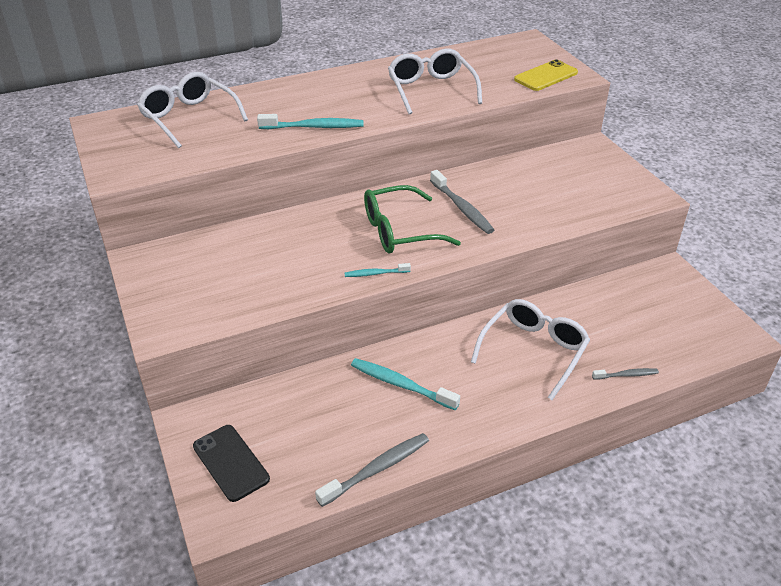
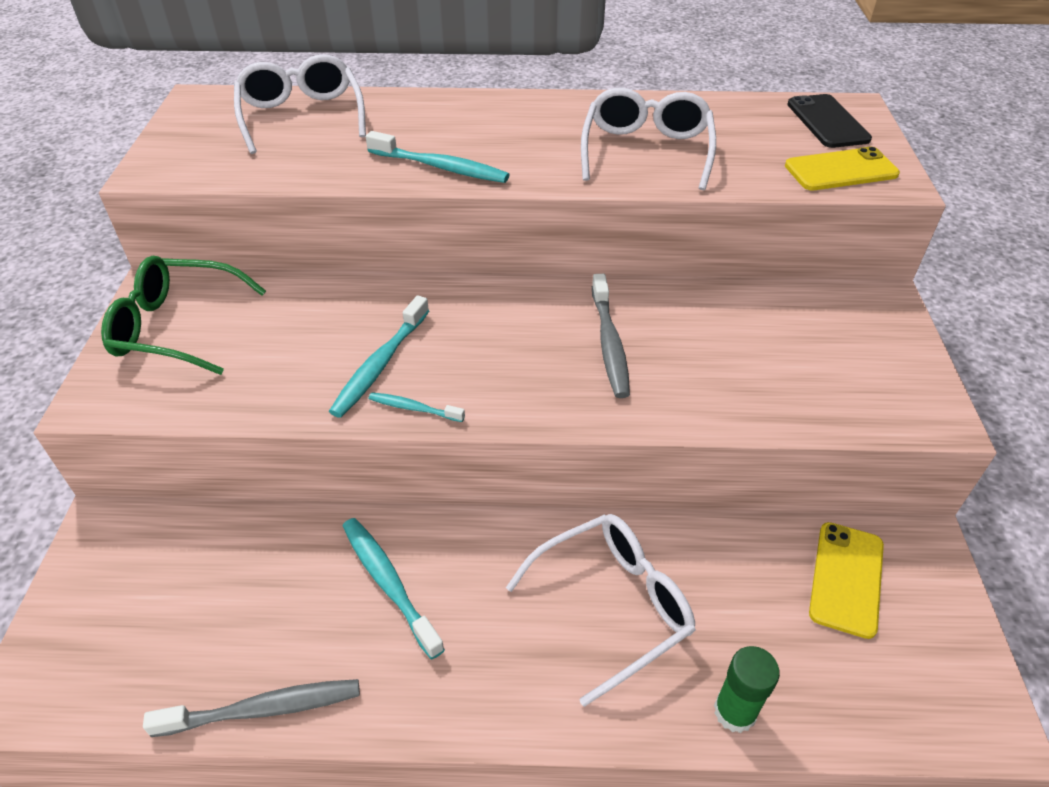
camera: 25 degrees right, 5 degrees up
black phone [193,425,270,502] -> black phone moved to [787,94,872,148]
green glasses [364,185,461,253] -> green glasses moved to [101,256,266,375]
grey toothbrush [592,368,659,380] -> green glue stick [714,646,780,733]
none -> turquoise toothbrush [329,295,429,418]
none -> yellow phone [809,522,884,639]

